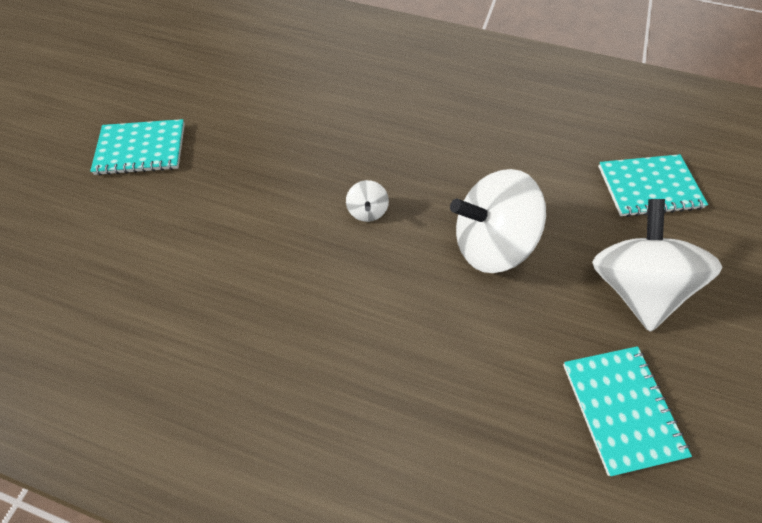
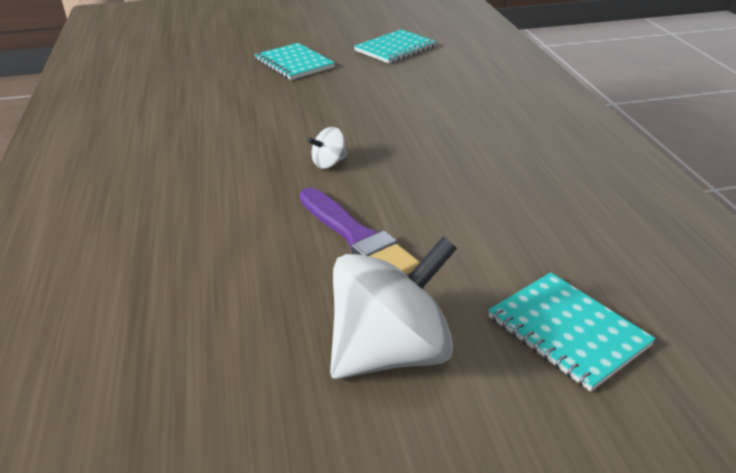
camera: 60 degrees right, 25 degrees down
white spinning top [450,169,546,273] -> purple brush [299,187,420,274]
turquoise notebook [563,346,692,476] -> turquoise notebook moved to [354,29,436,64]

